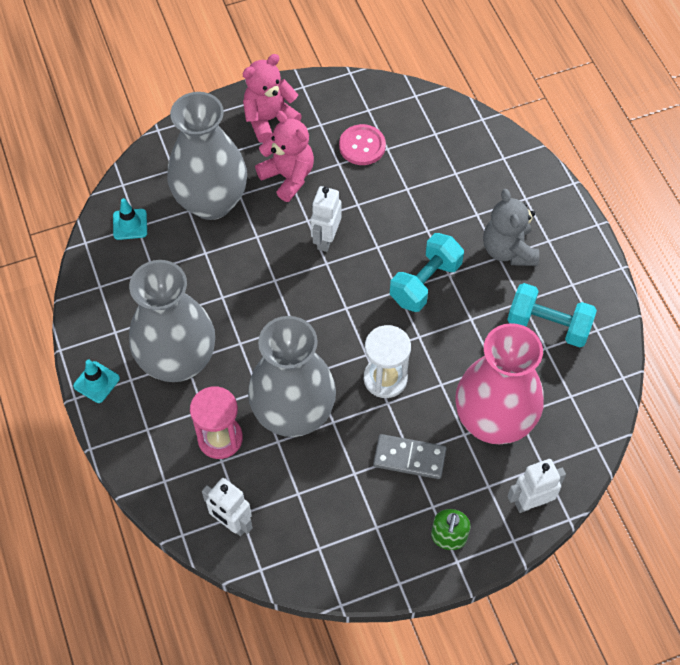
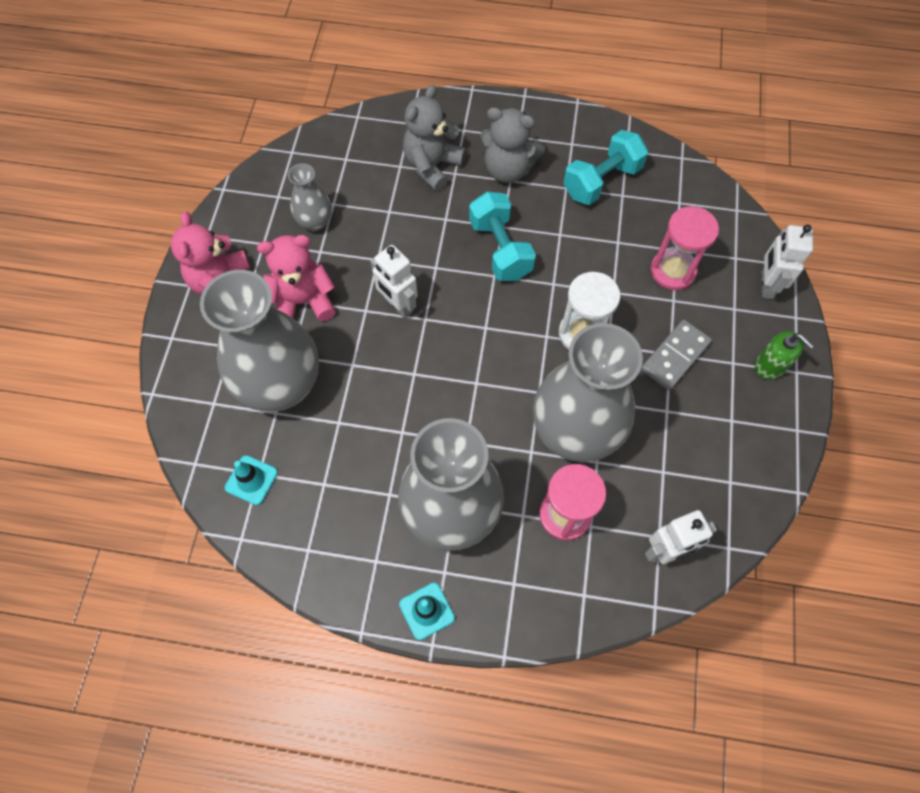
camera: 60 degrees left, 5 degrees up
pink button [339,124,386,165] -> grey vase [288,163,332,231]
pink vase [455,323,544,444] -> pink hourglass [650,206,719,290]
none -> grey teddy bear [403,85,466,191]

